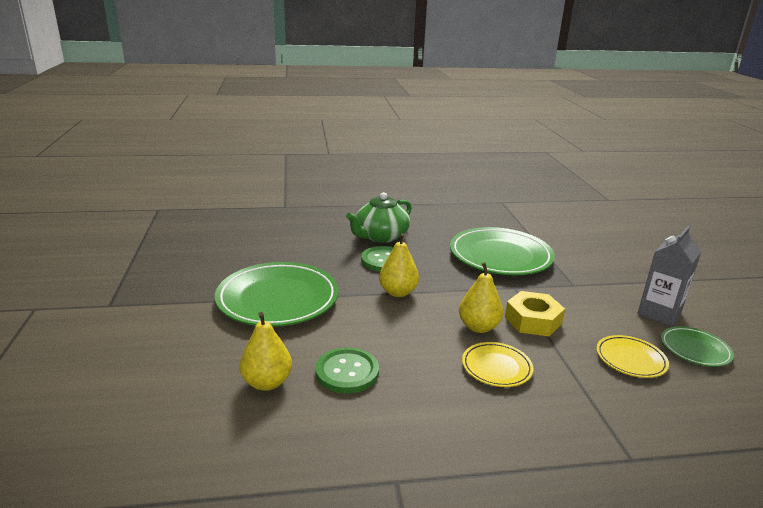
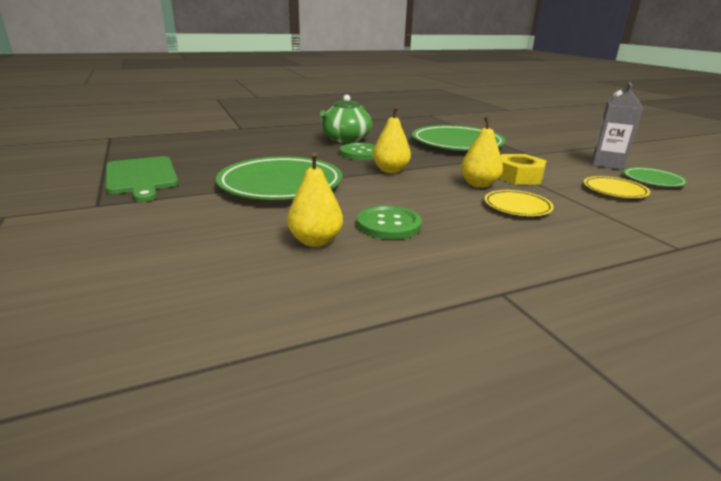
camera: 15 degrees left, 0 degrees up
none -> green cutting board [106,156,179,202]

